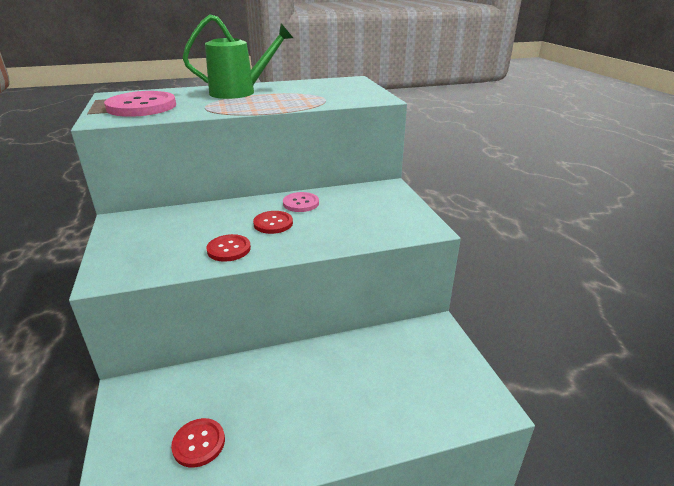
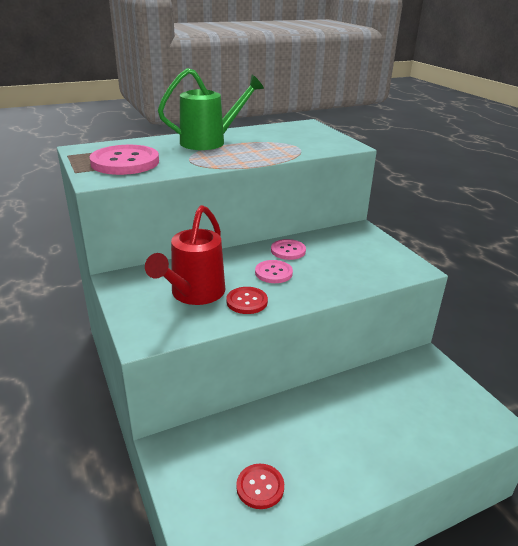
camera: 10 degrees left, 0 degrees up
red button [253,211,293,234] -> pink button [255,260,293,283]
none -> red watering can [145,205,225,305]

